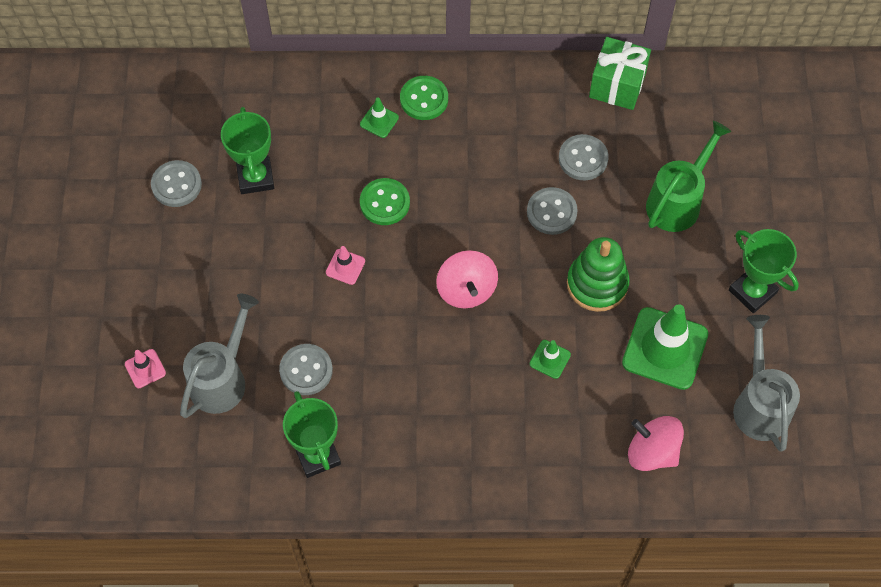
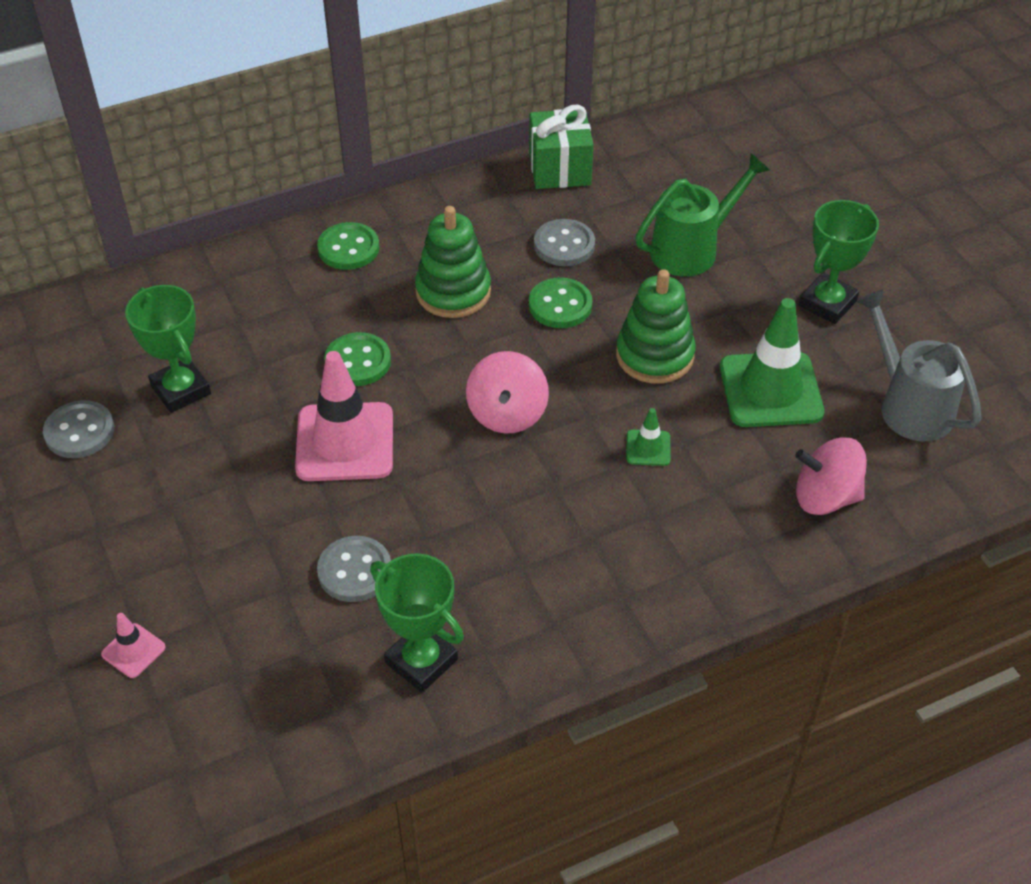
camera: 25 degrees left, 15 degrees down
grey watering can [180,294,259,418] -> none
pink traffic cone [326,246,365,285] -> pink traffic cone [295,351,393,481], size x2.20
green traffic cone [360,97,399,138] -> none
pink spinning top [436,250,498,308] -> pink spinning top turned 45 degrees clockwise [466,351,549,433]
grey button [527,187,578,235] -> green button [529,277,592,328]
green watering can [646,121,732,232] -> green watering can turned 45 degrees clockwise [635,153,770,276]
green trophy [729,229,799,313] -> green trophy turned 75 degrees counterclockwise [799,200,879,324]
none -> green stacking toy [415,206,491,318]

